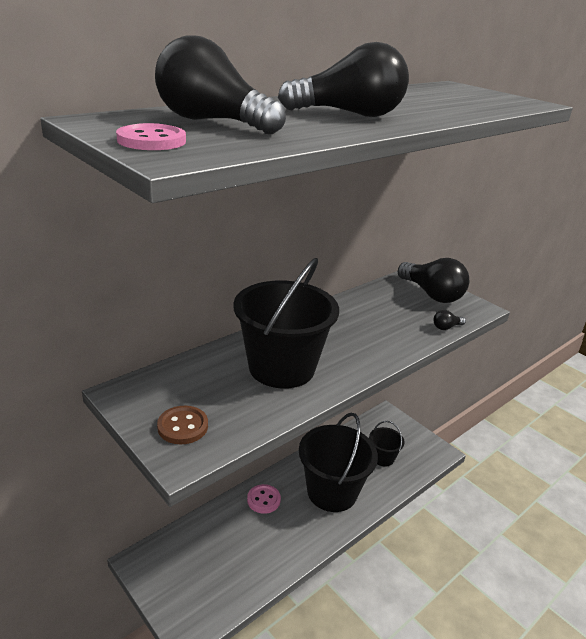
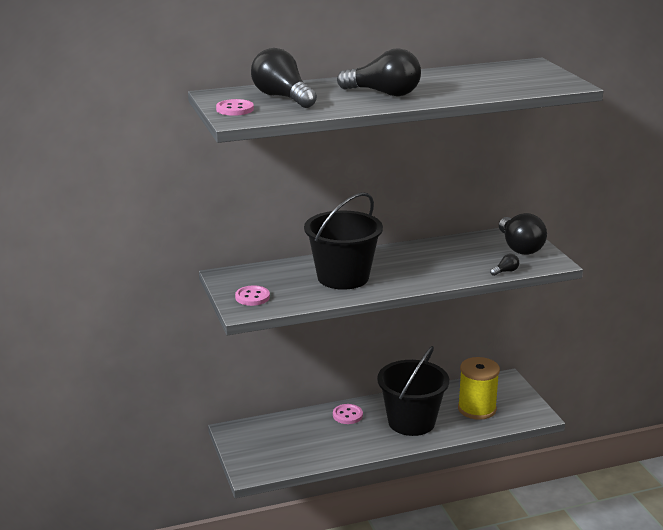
camera: 25 degrees right, 5 degrees down
brown button [157,406,208,444] -> pink button [235,286,270,306]
black bucket [369,421,404,467] -> yellow spool [458,357,500,420]
black light bulb [433,310,466,330] -> black light bulb turned 150 degrees clockwise [490,254,519,276]

